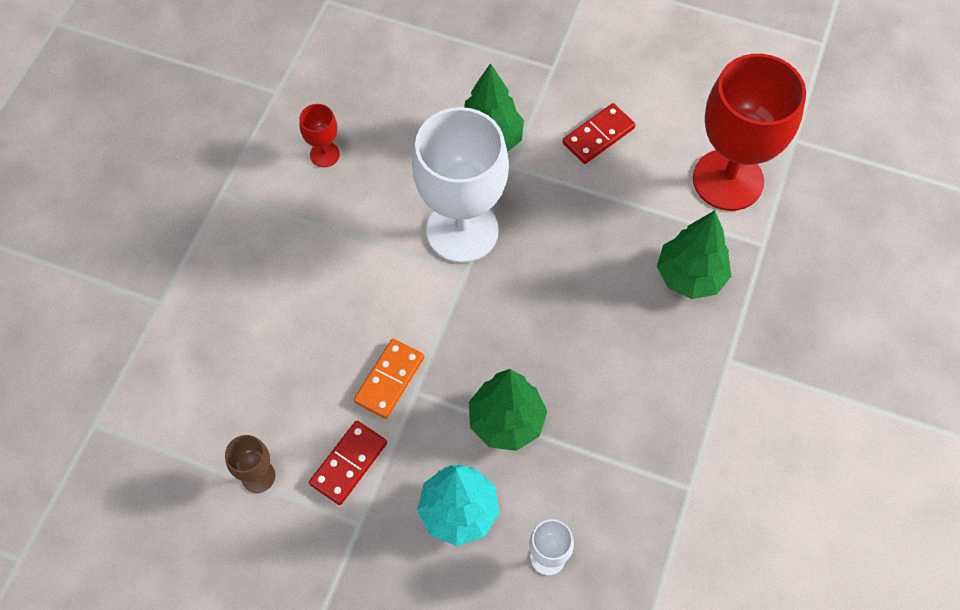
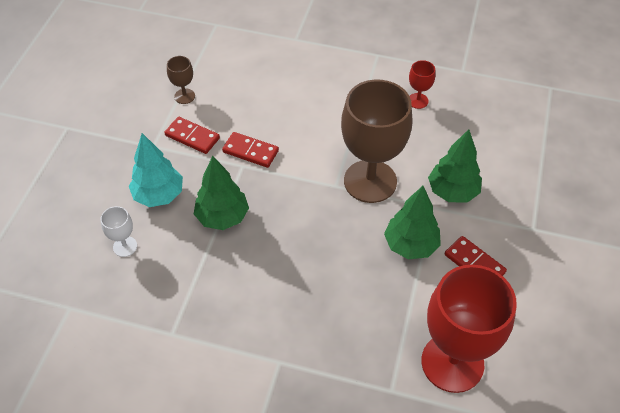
camera: 85 degrees right, 10 degrees down
orange domino [354,339,424,419] -> red domino [222,132,279,168]
white goblet [412,107,509,263] -> brown goblet [341,80,412,203]
green tree [657,210,731,299] -> green tree moved to [384,186,441,259]

